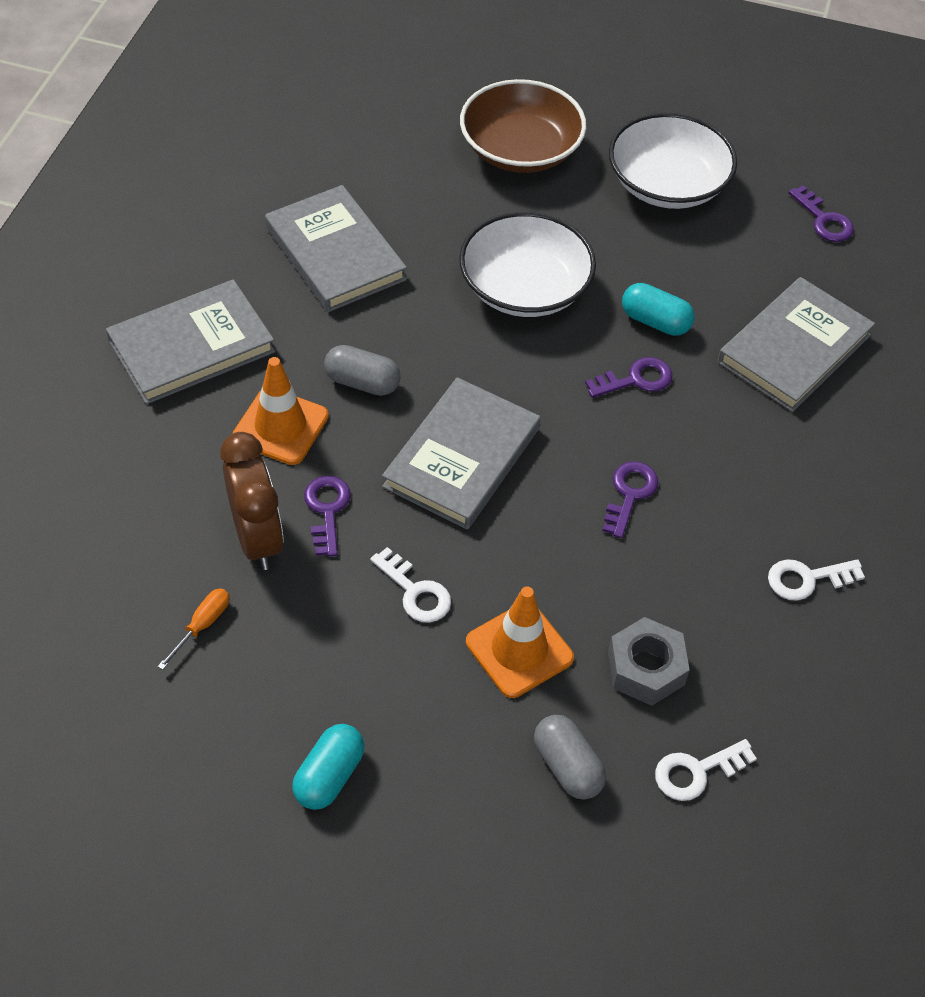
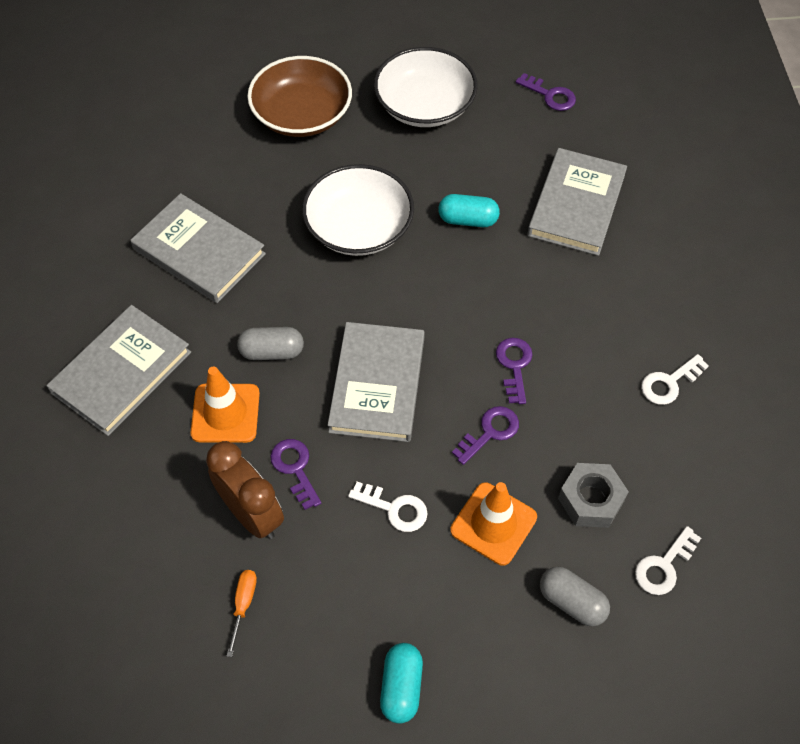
camera: 20 degrees left, 5 degrees up
purple key [585,357,672,398] -> purple key moved to [452,406,519,465]

